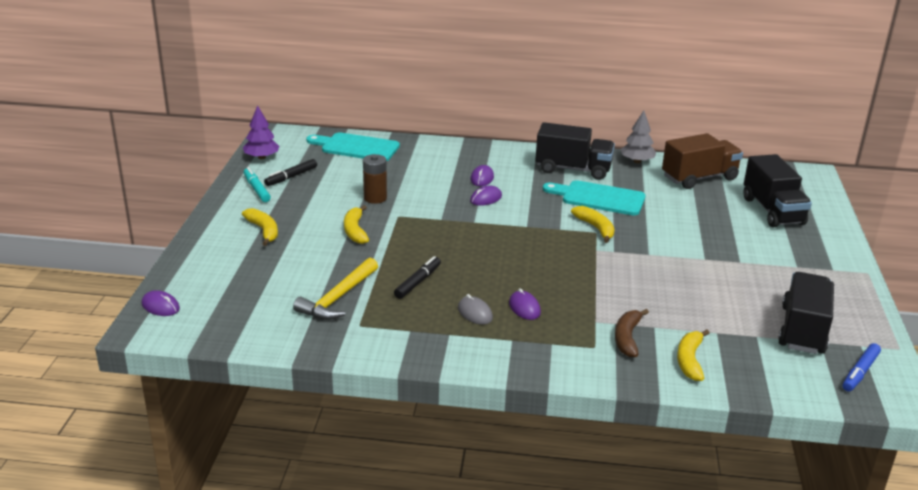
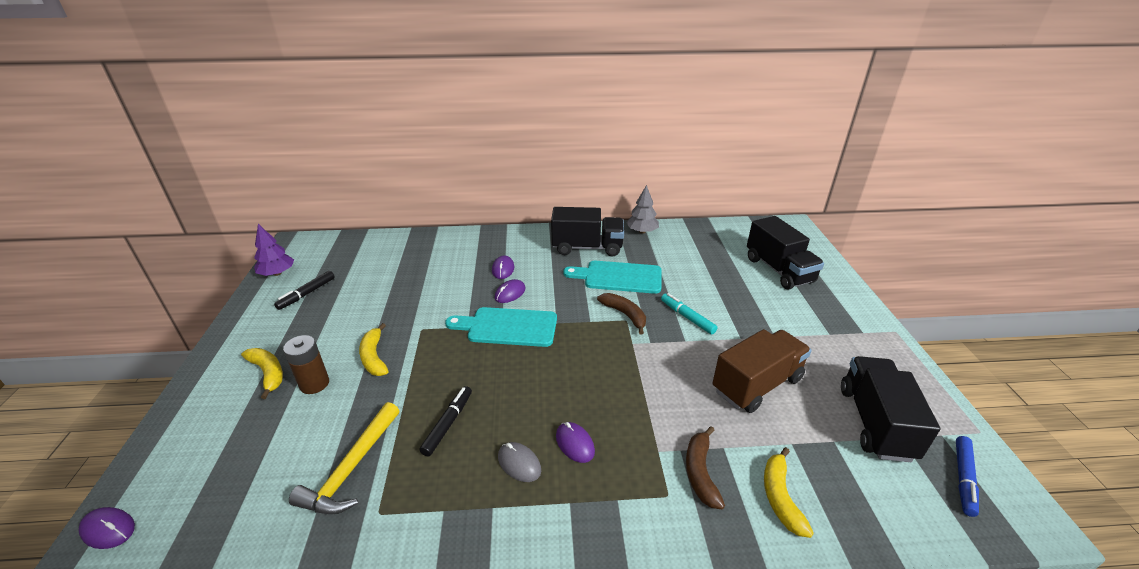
camera: 10 degrees left, 5 degrees up
turquoise marker [244,167,271,202] -> turquoise marker moved to [661,293,718,334]
turquoise cutting board [306,132,400,161] -> turquoise cutting board moved to [445,307,557,347]
brown battery [363,154,387,204] -> brown battery moved to [283,335,329,394]
yellow banana [571,206,615,243] -> brown banana [597,293,646,334]
brown truck [662,133,743,189] -> brown truck moved to [713,329,811,413]

